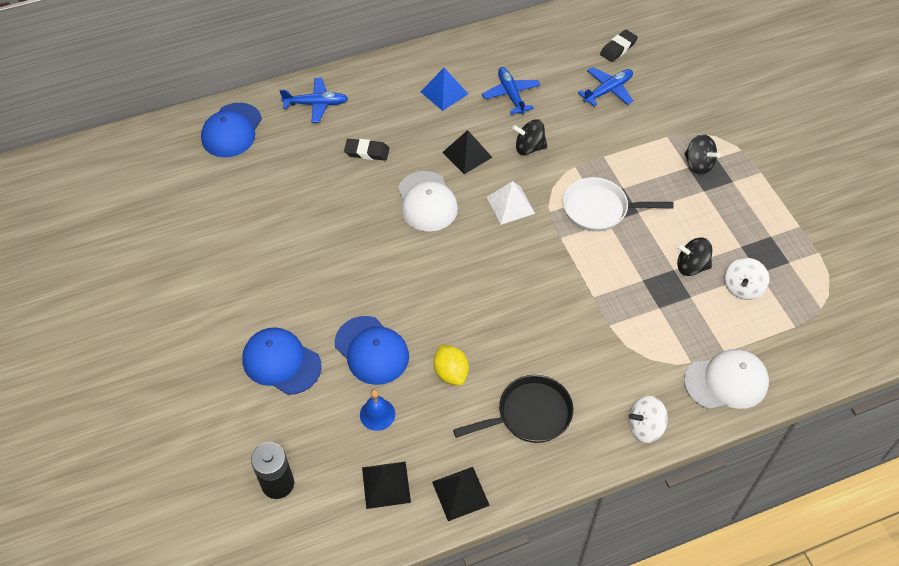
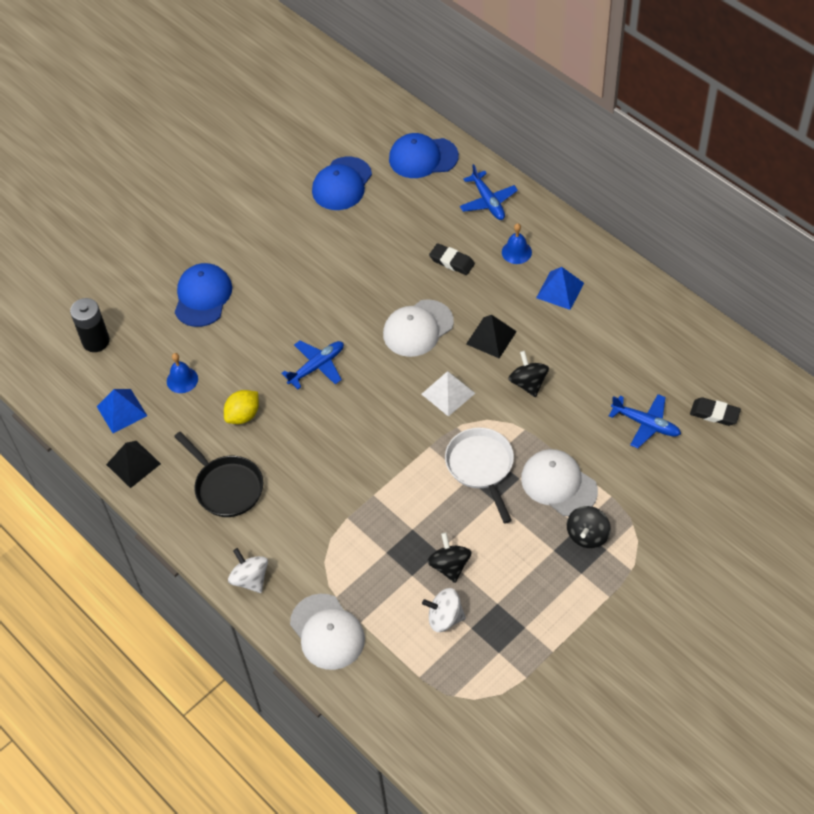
camera: 70 degrees right, 0 degrees up
blue cap [335,316,409,385] -> blue cap moved to [312,157,372,210]
black eraser [344,139,389,161] -> black eraser turned 45 degrees counterclockwise [429,243,475,275]
black pyramid [362,461,411,509] -> blue pyramid [97,389,147,433]
blue plane [482,67,540,115] -> blue plane moved to [281,340,344,389]
none -> blue bell [502,223,532,264]
none -> white cap [521,449,598,516]

